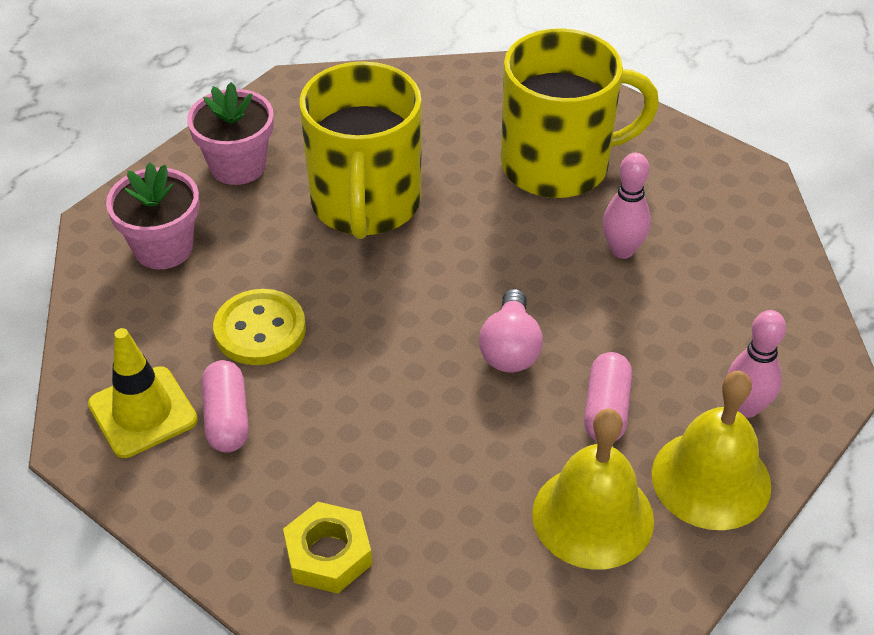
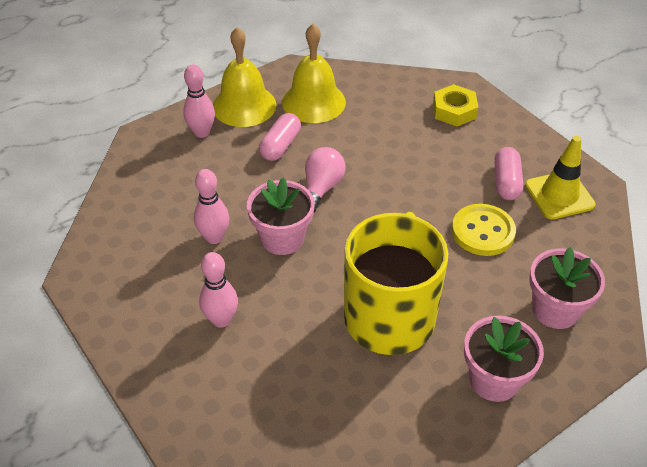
camera: 165 degrees left, 0 degrees up
yellow mug [501,28,659,198] -> pink bowling pin [199,252,238,328]
none -> pink flower pot [247,177,314,255]

